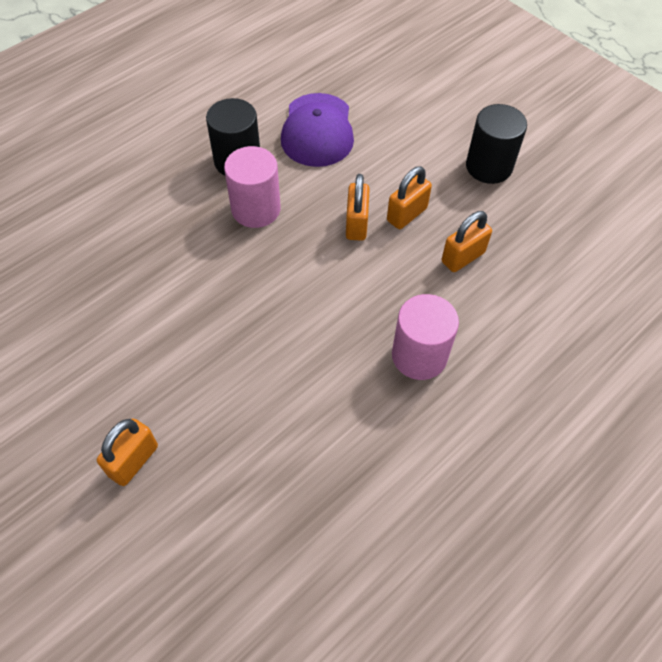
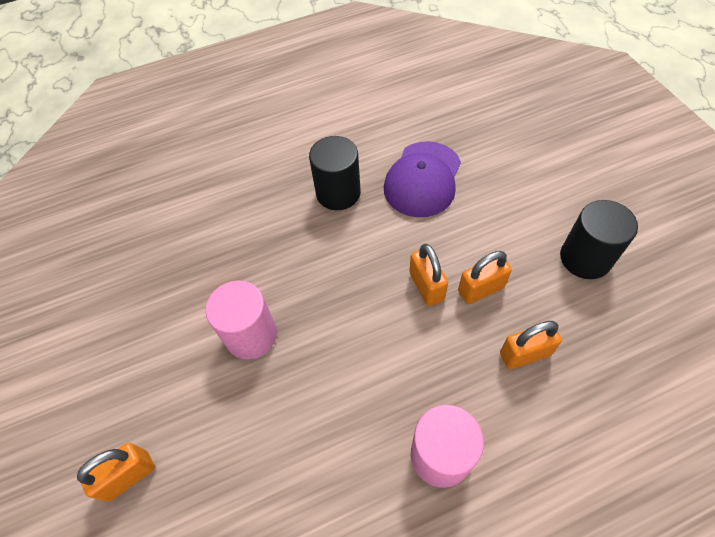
camera: 25 degrees right, 0 degrees up
pink cylinder [224,146,281,228] -> pink cylinder moved to [206,281,277,359]
orange padlock [346,174,370,241] -> orange padlock turned 45 degrees counterclockwise [409,244,448,306]

